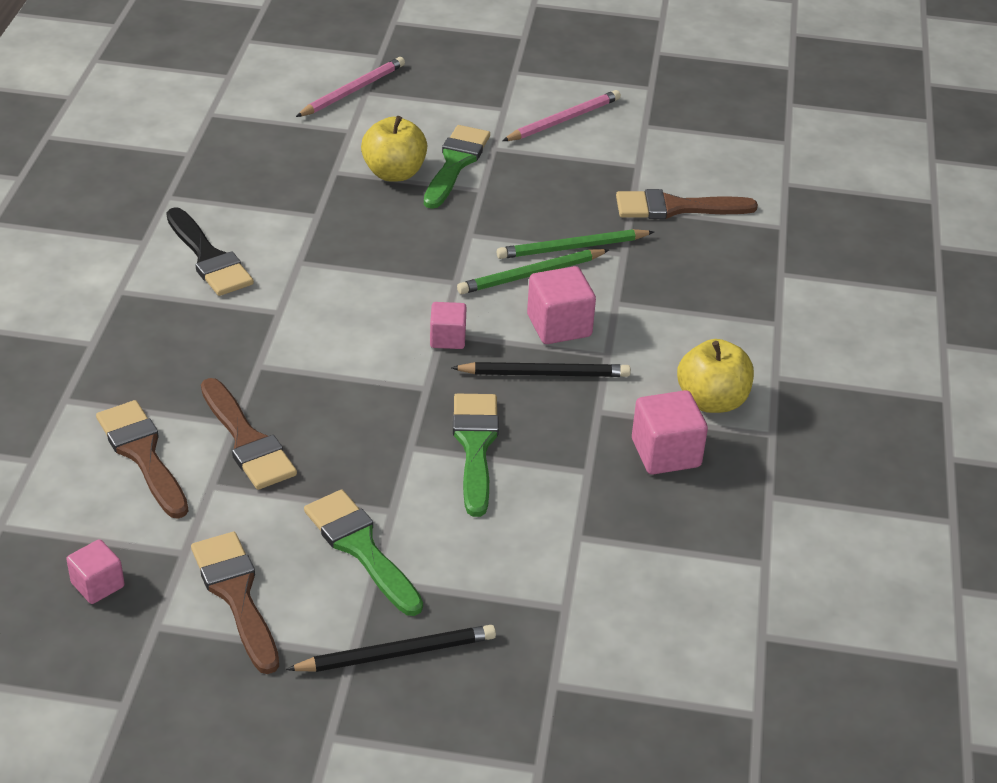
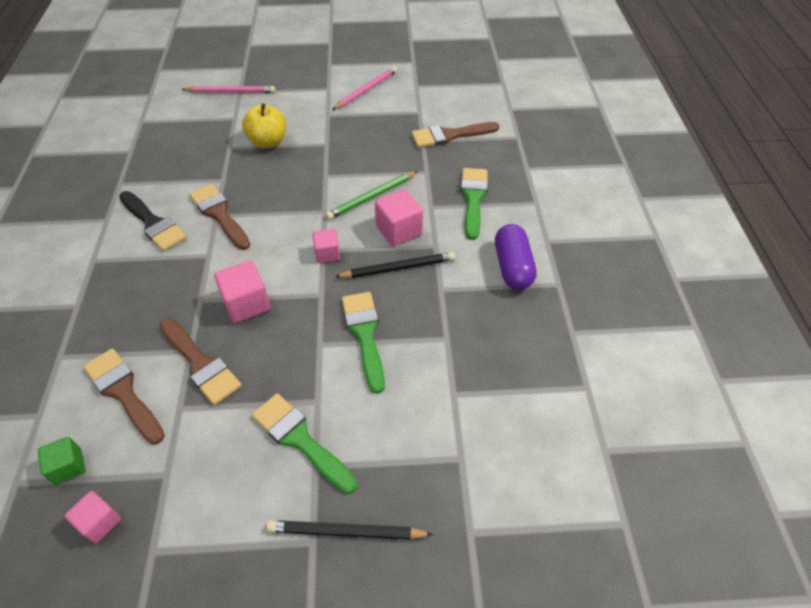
camera: 10 degrees left, 10 degrees up
brown brush [191,532,279,674] -> brown brush moved to [189,184,250,250]
black pencil [286,625,496,672] -> black pencil turned 150 degrees counterclockwise [267,520,433,540]
pink pencil [296,57,405,117] -> pink pencil turned 60 degrees clockwise [181,86,275,93]
green brush [424,125,490,209] -> green brush moved to [461,168,488,240]
green pencil [497,229,654,259] -> none
pink cube [632,390,708,475] -> pink cube moved to [214,261,270,323]
yellow apple [677,339,754,413] -> purple capsule [495,224,537,290]
none -> green cube [38,437,85,485]

